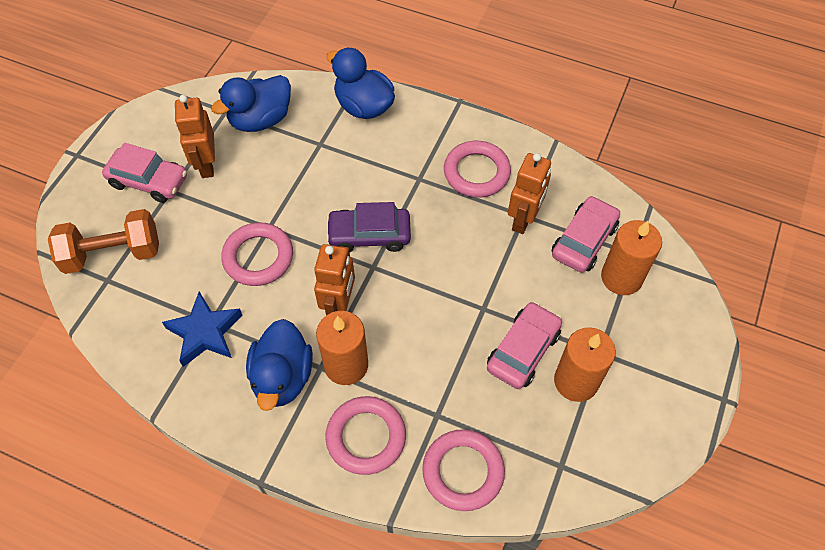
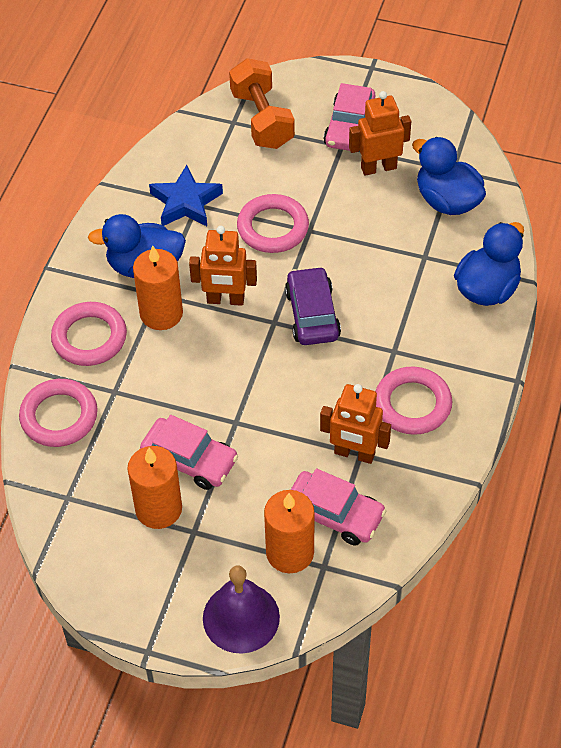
camera: 85 degrees right, 5 degrees down
none -> purple bell [203,566,280,654]

